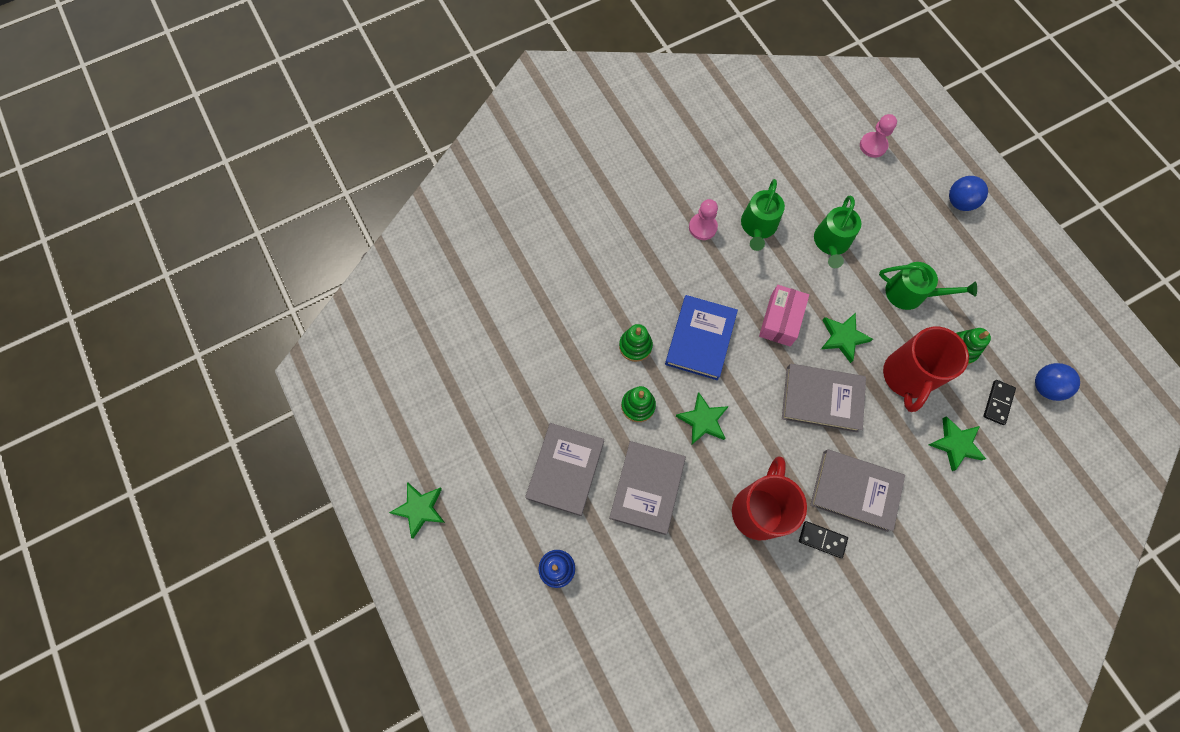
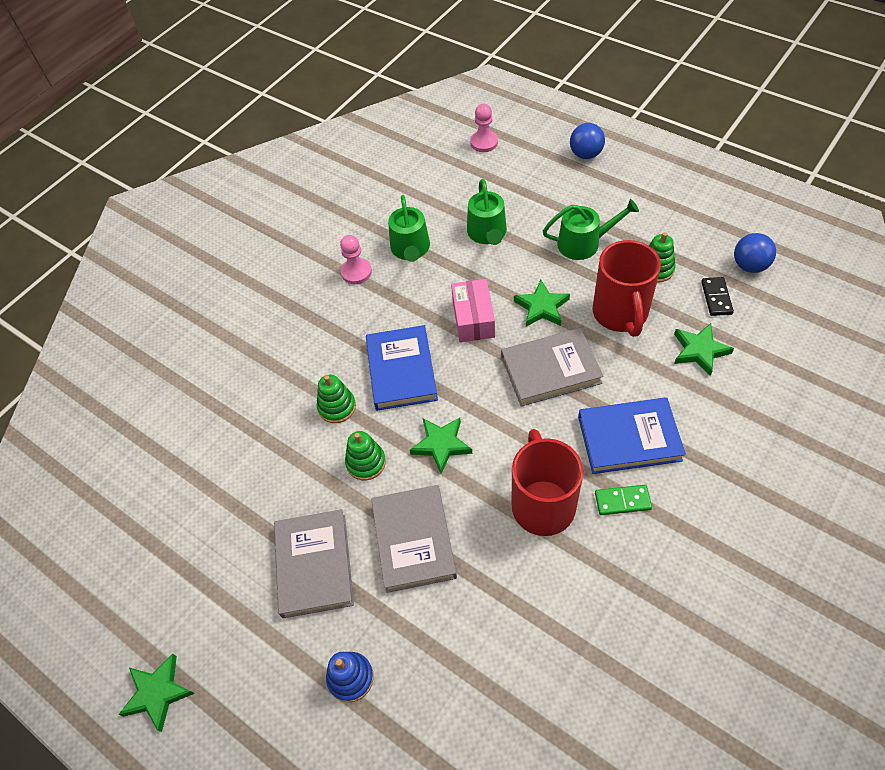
camera: 20 degrees left, 15 degrees down
black domino [799,521,848,558] -> green domino [595,485,652,515]
grey book [810,449,905,532] -> blue book [578,397,686,474]

